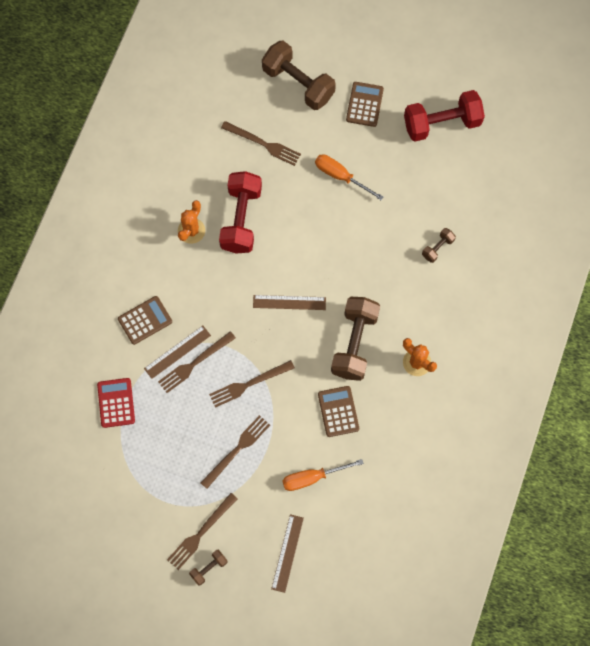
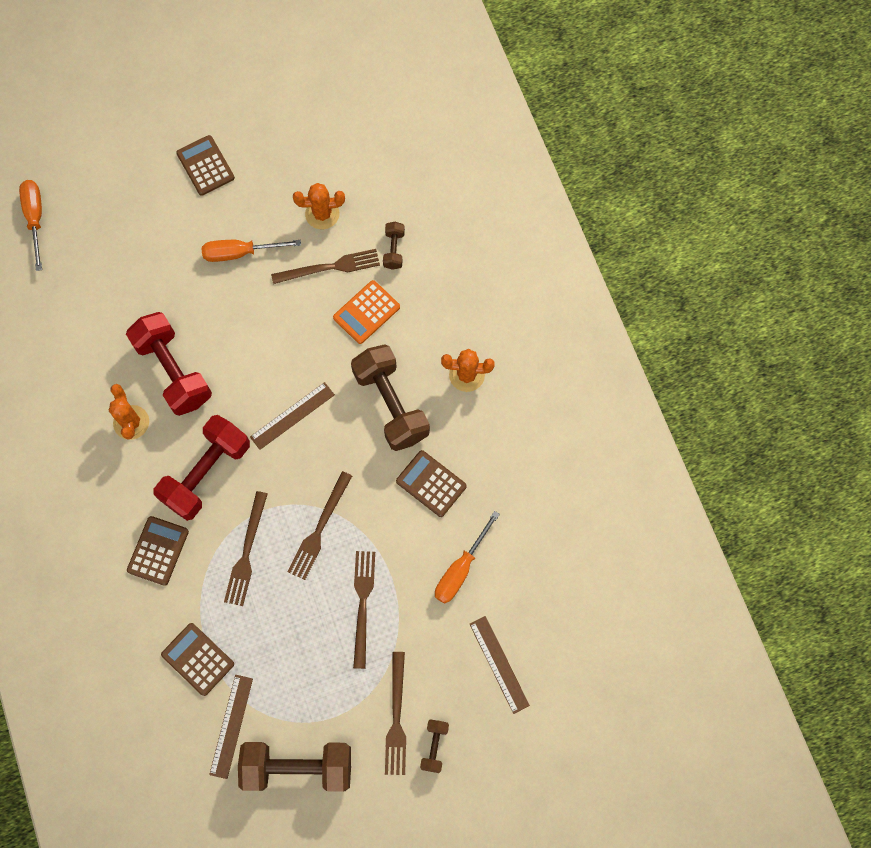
camera: 40 degrees left, 0 degrees up
red calculator [97,378,135,428] -> brown calculator [161,623,234,696]
brown ruler [144,326,211,379] -> brown ruler moved to [209,675,253,779]
brown fork [221,121,301,166] -> brown fork moved to [271,249,380,284]
brown dumbbell [262,41,336,110] -> brown dumbbell moved to [238,742,351,791]
red dumbbell [404,90,485,141] -> red dumbbell moved to [153,415,250,521]
none -> orange screwdriver [19,180,42,271]
none -> orange cactus [293,183,345,229]
none -> orange calculator [333,280,400,344]

